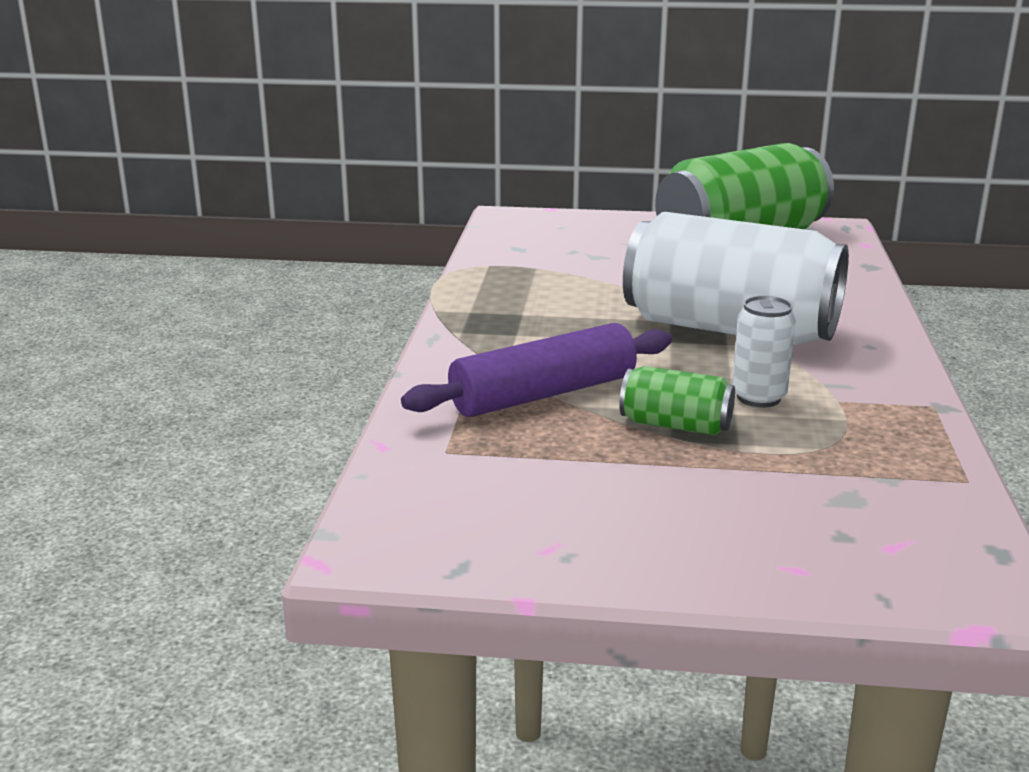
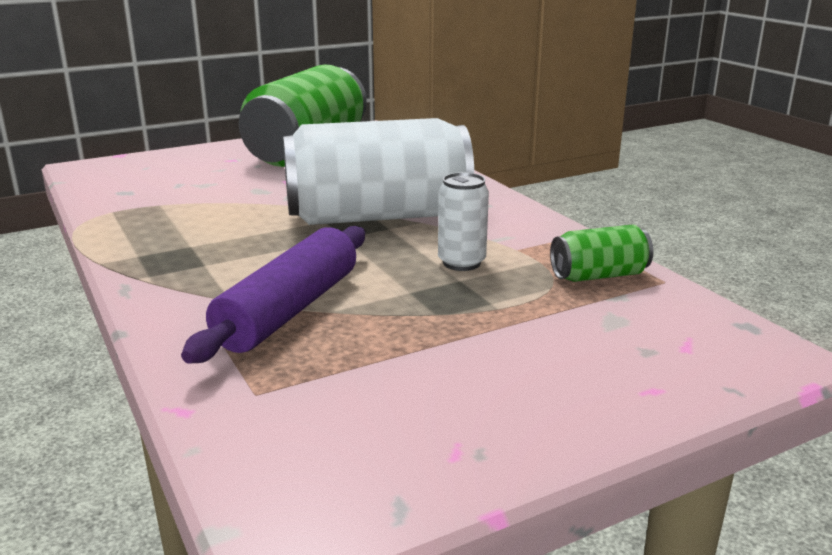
camera: 35 degrees left, 0 degrees up
green can [619,366,735,435] -> green can moved to [550,225,653,282]

